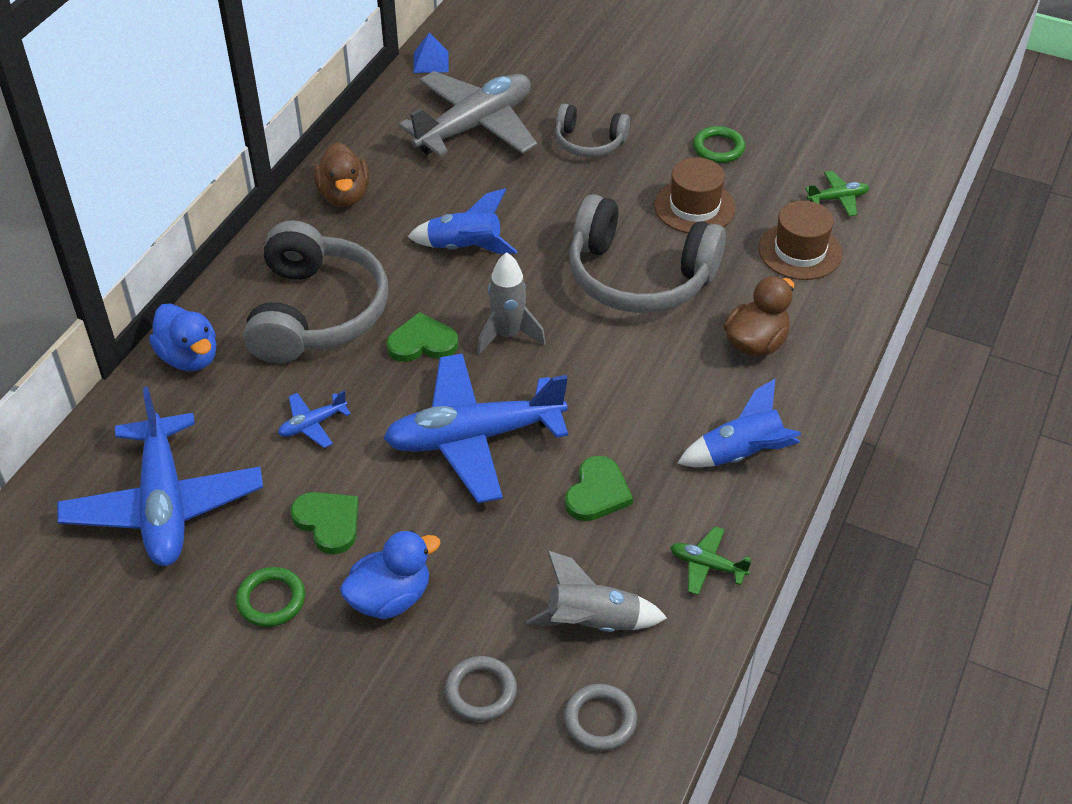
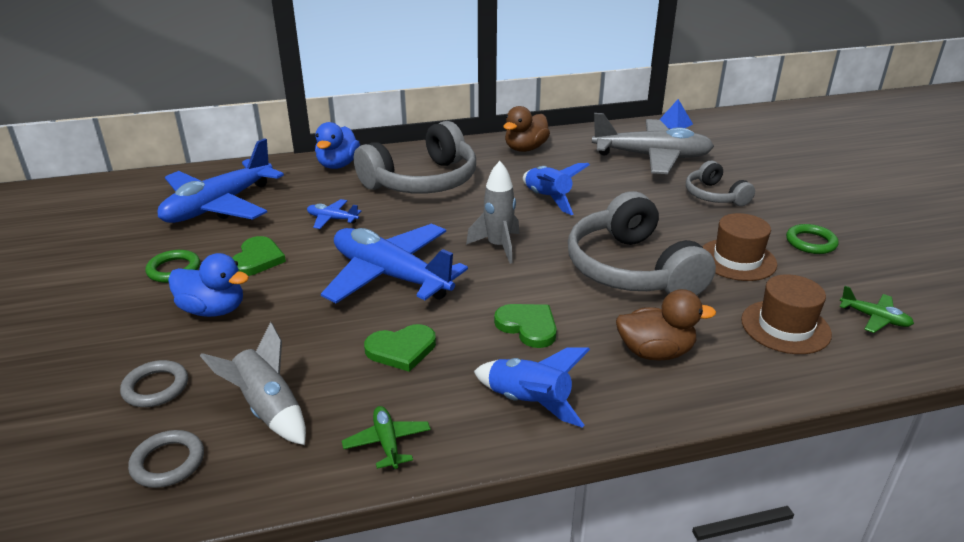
camera: 50 degrees right, 15 degrees down
green heart [386,312,458,362] -> green heart moved to [494,304,557,348]

